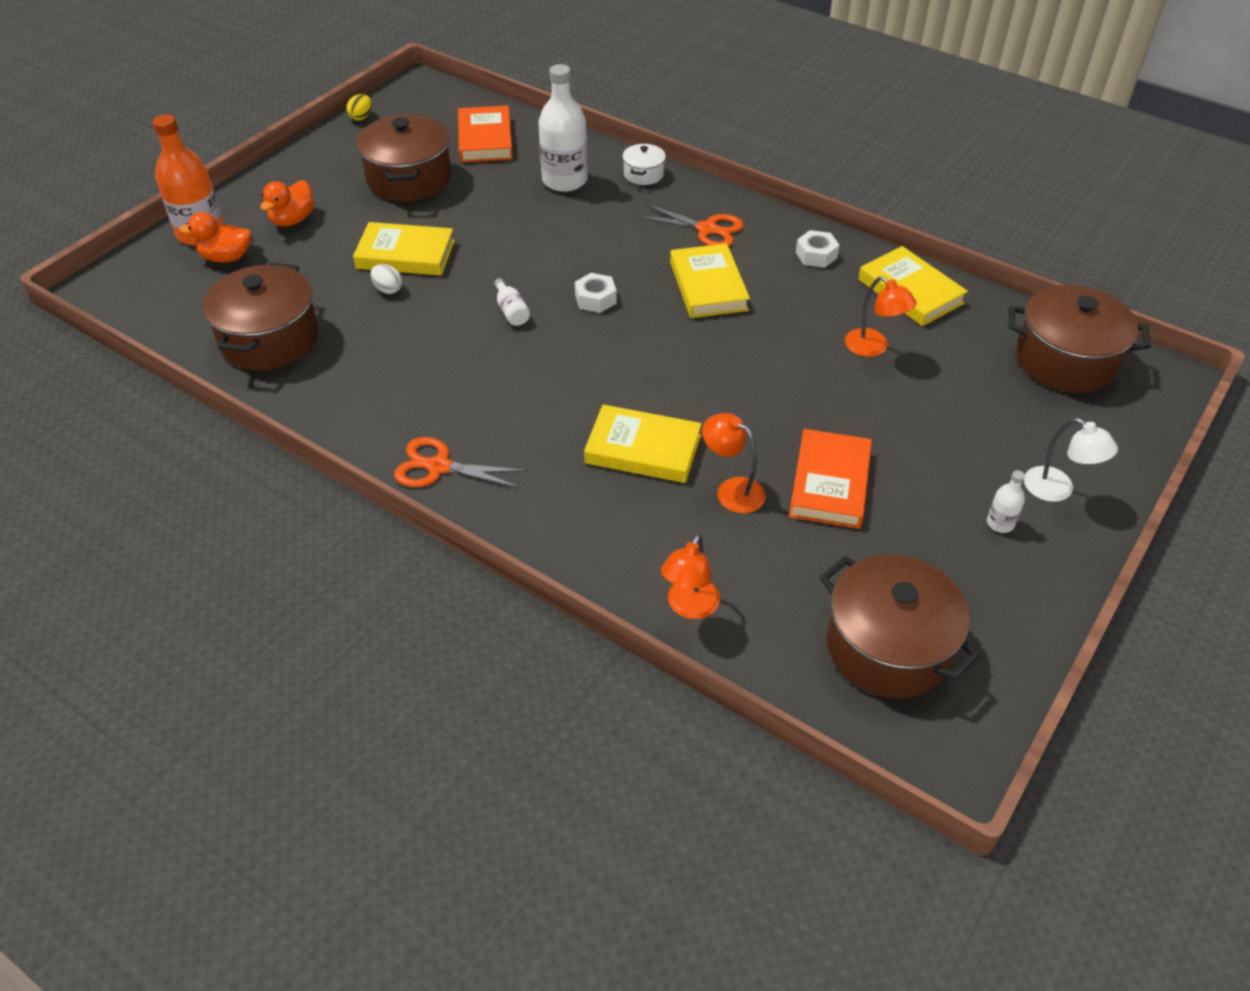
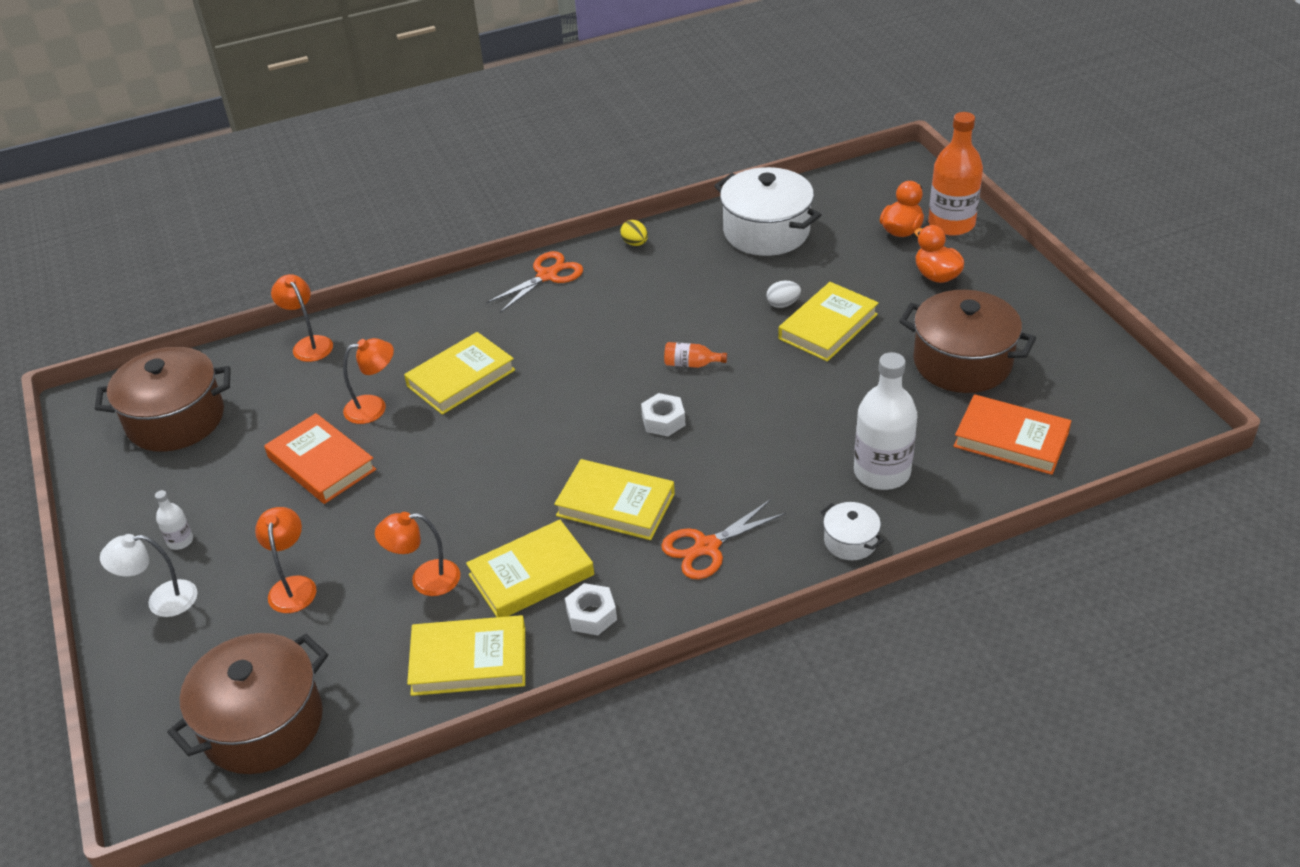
camera: 125 degrees right, 5 degrees down
brown pot [203,262,319,371] -> white pot [714,167,821,256]
yellow egg [346,94,372,121] -> yellow egg moved to [620,220,648,246]
white bottle [494,278,530,326] -> orange bottle [664,342,727,368]
none -> orange lamp [255,507,316,613]
none -> yellow book [466,520,594,617]

